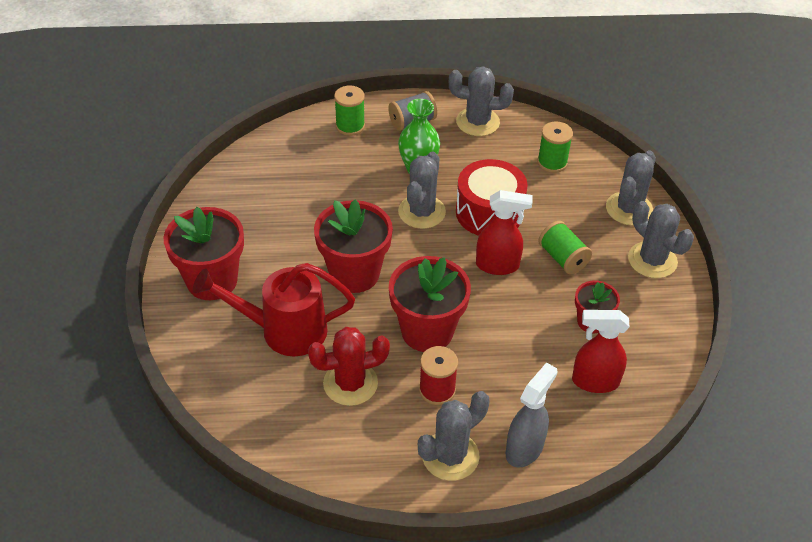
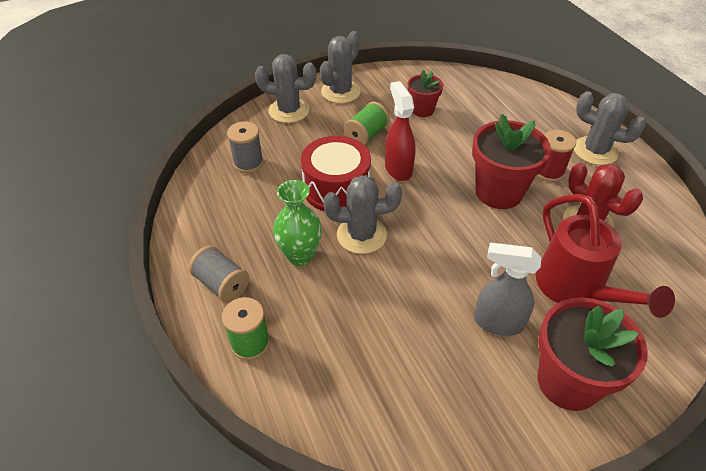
camera: 110 degrees left, 0 degrees up
red flower pot [314,200,393,293] -> none
grey cactus [449,66,514,136] -> none
grey spray bottle [506,362,558,468] -> grey spray bottle moved to [474,243,541,336]
green spool [537,121,573,173] -> grey spool [227,121,264,173]
red spray bottle [572,310,629,393] -> none

